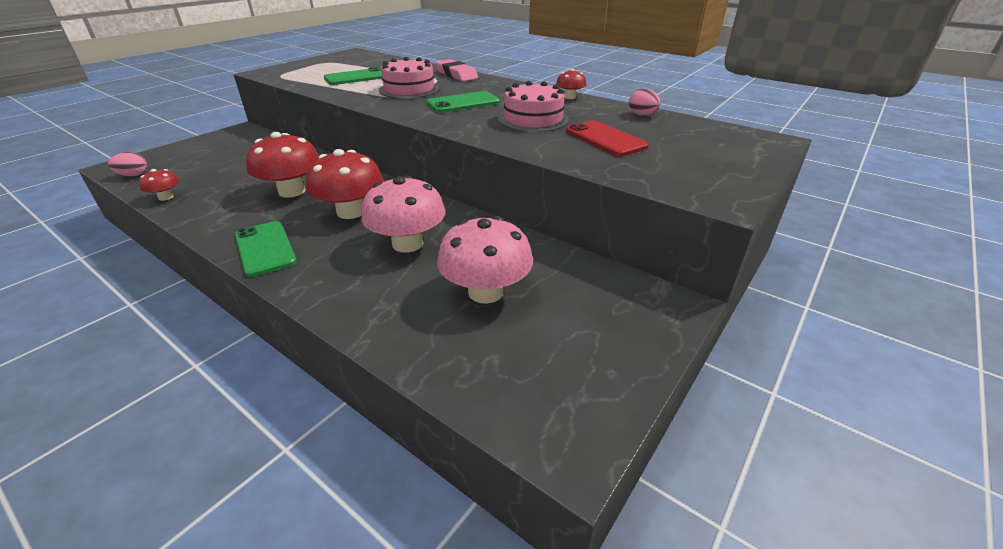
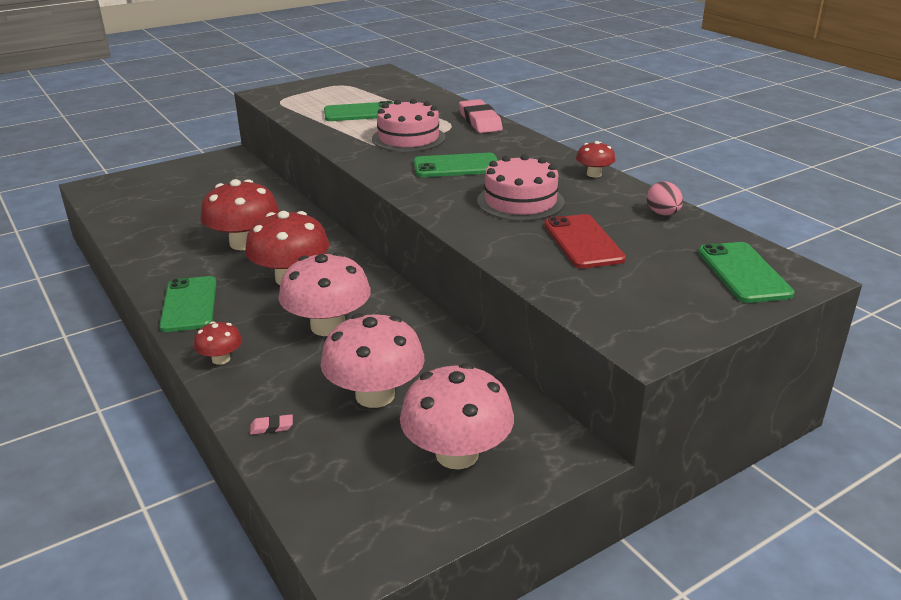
camera: 20 degrees right, 5 degrees down
pink egg [108,152,147,176] -> none
red mushroom [139,169,179,201] -> red mushroom moved to [194,321,242,365]
none -> pink eraser [250,414,293,435]
none -> pink mushroom [400,363,514,469]
none -> green phone [698,242,795,303]

